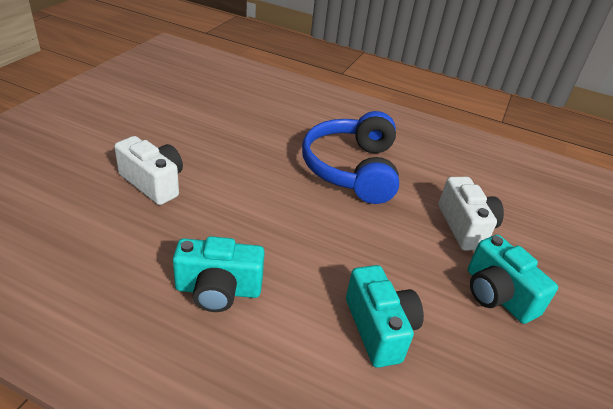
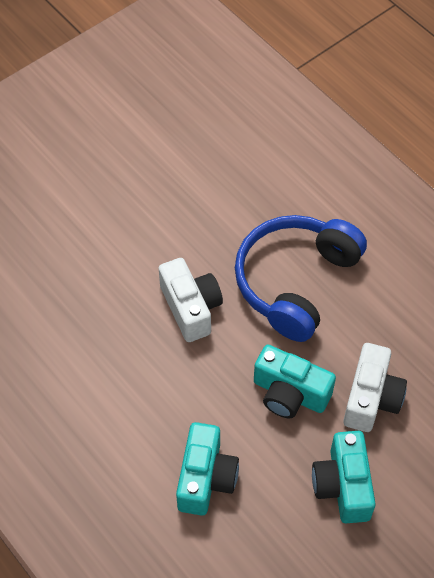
camera: 30 degrees right, 20 degrees up
white camera [114,136,183,205] -> white camera moved to [159,258,223,342]
turquoise camera [173,236,265,312] -> turquoise camera moved to [254,345,336,419]

